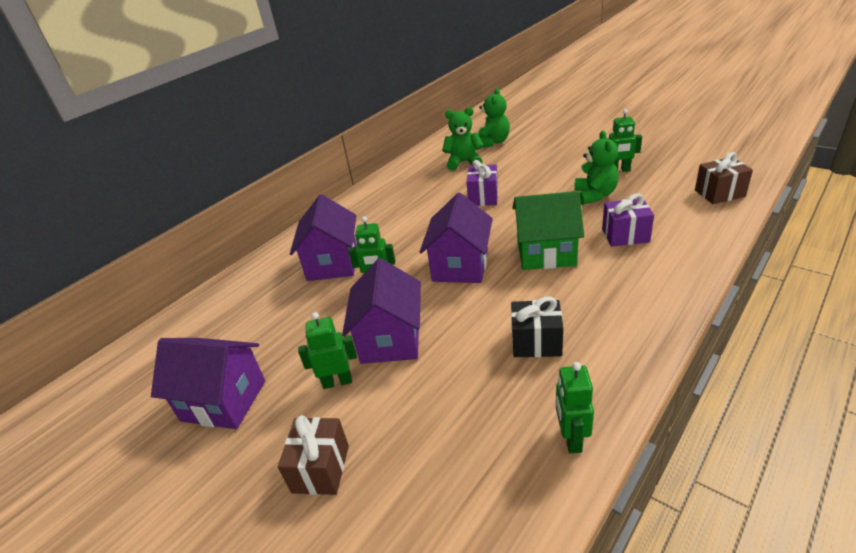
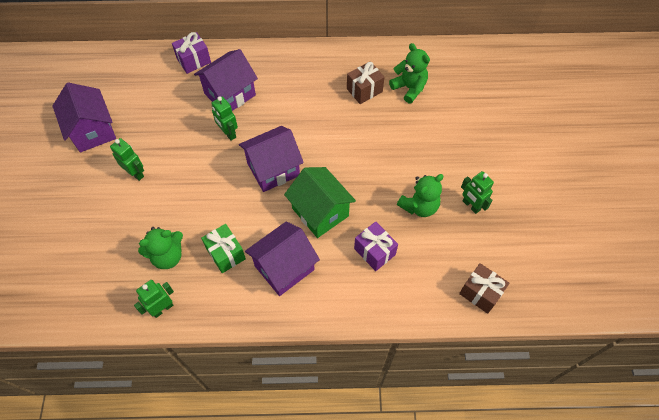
camera: 45 degrees right, 25 degrees up
brown gift [278,415,349,495] -> brown gift moved to [347,61,385,104]
purple house [342,258,421,364] -> purple house moved to [245,221,320,296]
purple gift [466,160,498,206] -> purple gift moved to [172,32,211,74]
green teddy bear [478,88,510,148] -> green teddy bear moved to [138,227,183,269]
black gift [511,296,563,357] -> green gift [201,224,246,273]

